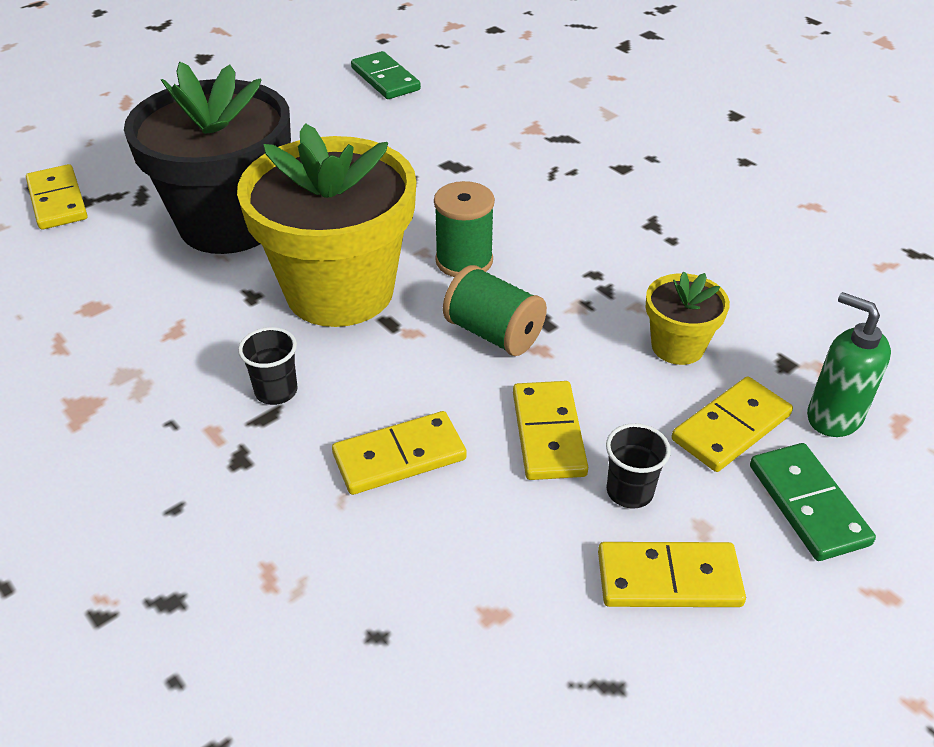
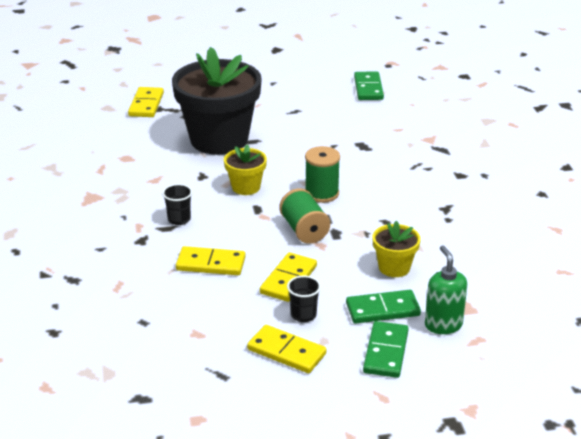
camera: 30 degrees right, 10 degrees down
yellow flower pot [237,123,416,327] -> yellow flower pot [224,144,267,195], size x0.46
yellow domino [672,376,793,472] -> green domino [346,290,421,324]

